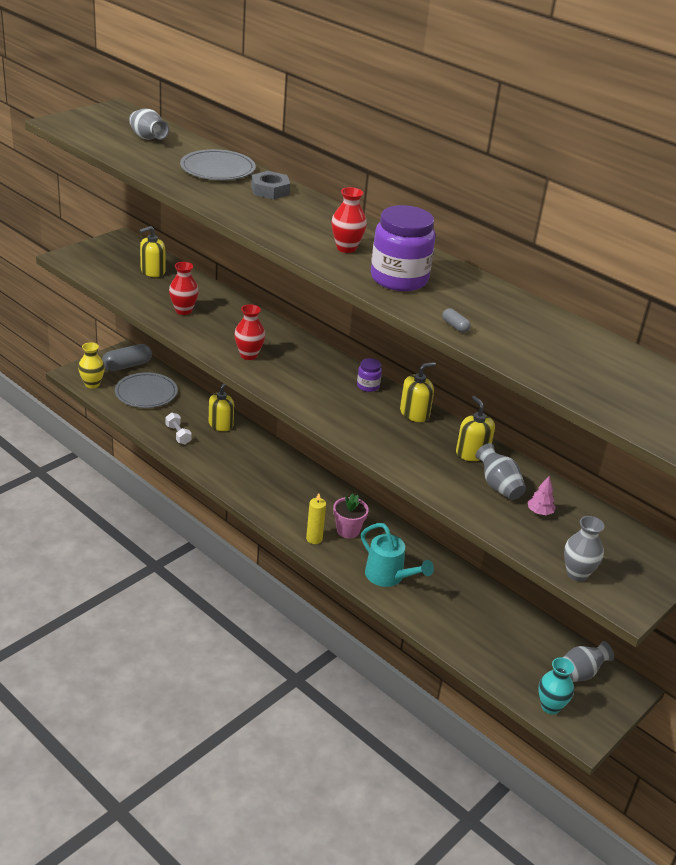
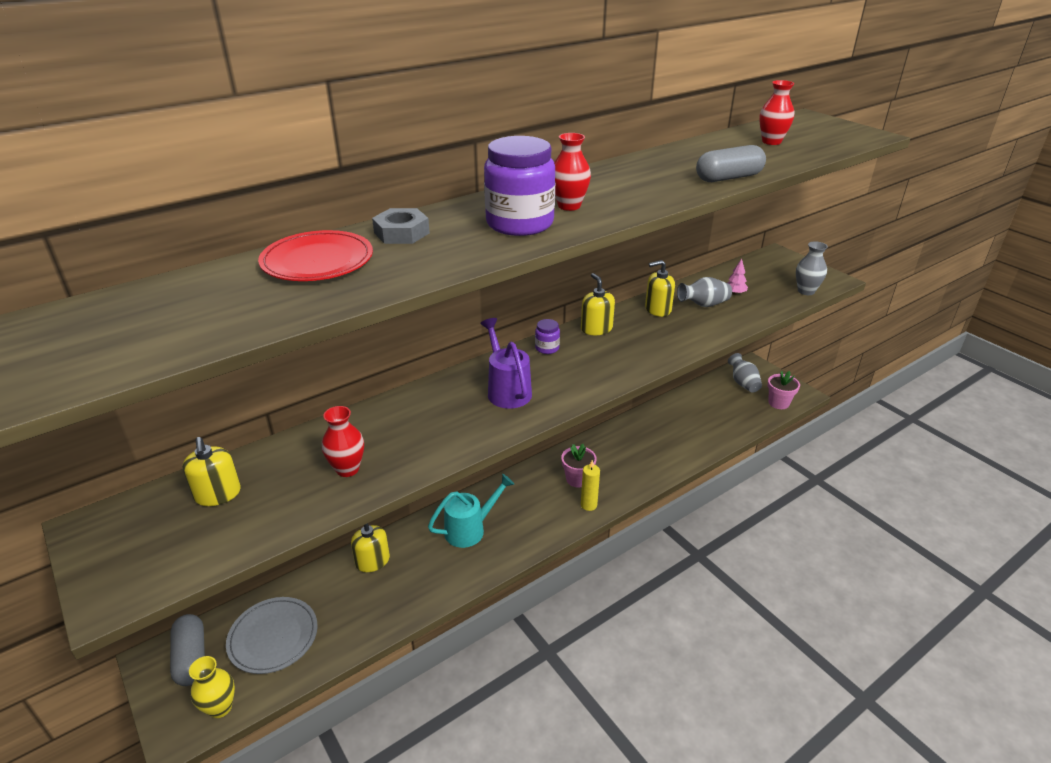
camera: 75 degrees left, 0 degrees up
grey vase [129,108,169,140] -> none
white dumbbell [165,413,192,444] -> none
grey plate [180,149,256,180] -> red plate [258,230,373,281]
red vase [234,304,265,360] -> red vase moved to [759,80,794,145]
turquoise watering can [361,523,434,587] -> turquoise watering can moved to [428,474,514,548]
purple jar [371,205,436,291] -> purple jar moved to [484,136,555,236]
grey capsule [442,308,471,333] -> grey capsule [696,145,766,182], size x2.21
turquoise vase [538,657,574,715] -> pink flower pot [768,371,800,409]
none -> purple watering can [480,318,532,409]

